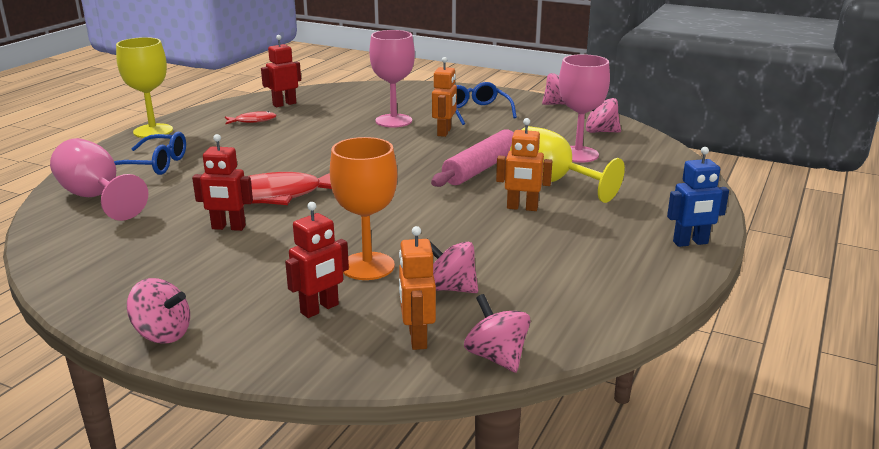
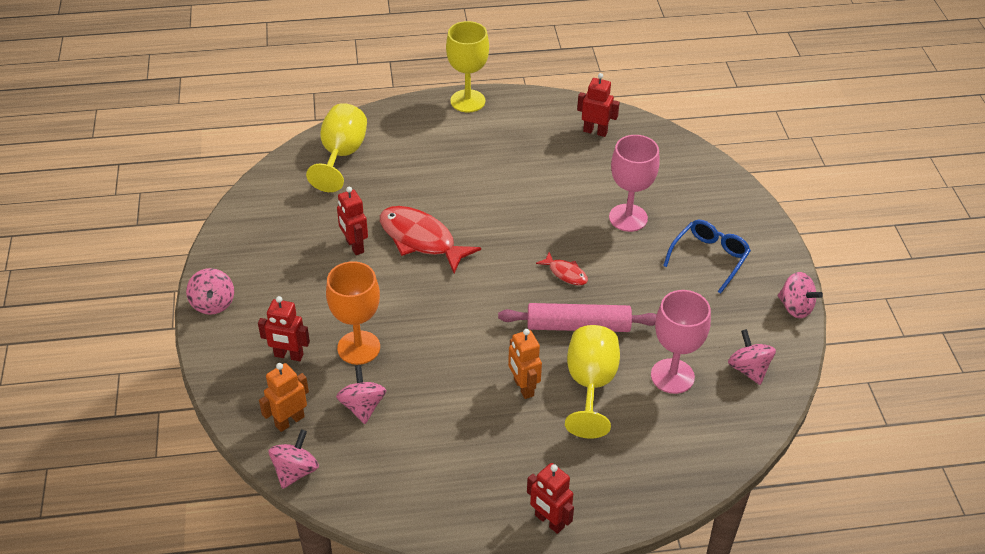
camera: 55 degrees right, 20 degrees up
pink goblet [50,138,148,221] -> yellow goblet [306,103,367,192]
blue glasses [114,132,186,175] -> none
red fish [225,111,277,124] -> red fish moved to [536,252,588,286]
orange robot [432,57,457,137] -> none
blue robot [667,147,729,247] -> red robot [527,463,574,534]

